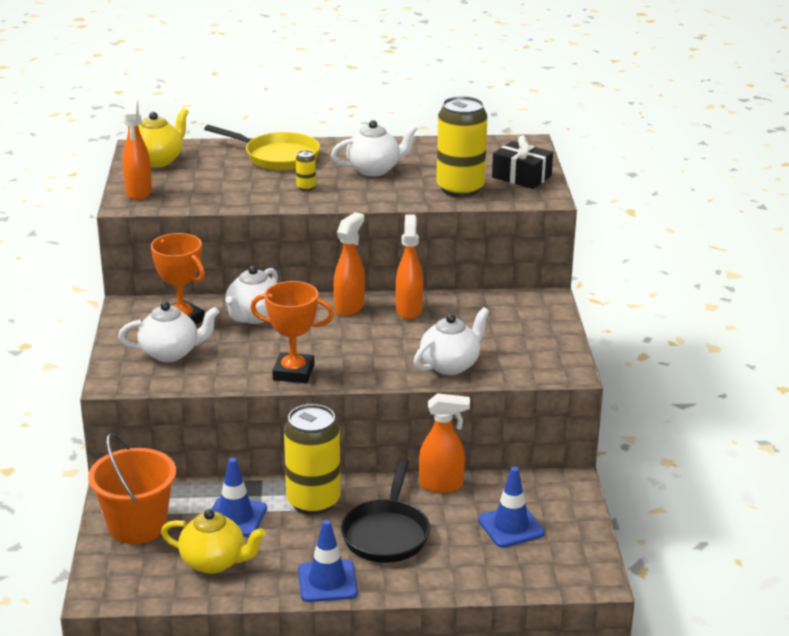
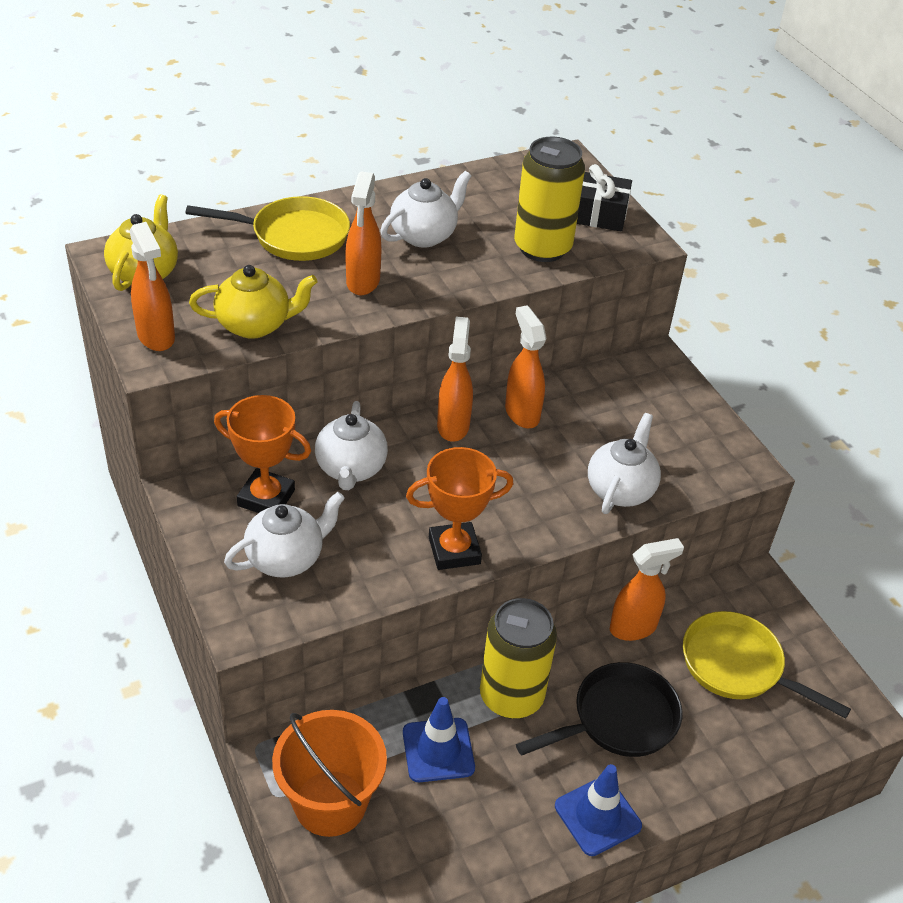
camera: 25 degrees left, 15 degrees up
yellow teapot [161,509,266,574] -> yellow teapot moved to [189,265,318,339]
yellow can [296,150,316,191] -> orange spray bottle [346,172,382,295]
black pan [341,459,430,563] -> black pan turned 105 degrees counterclockwise [516,662,682,757]
blue traffic cone [478,467,545,548] -> yellow pan [683,611,851,719]

